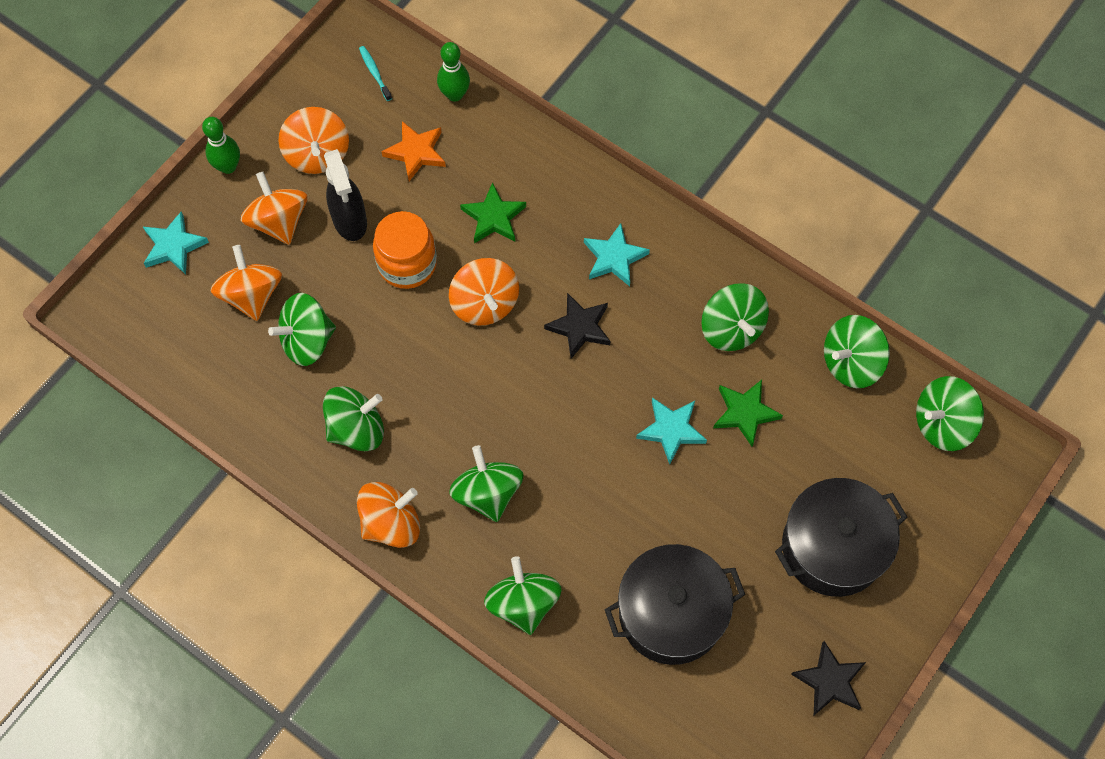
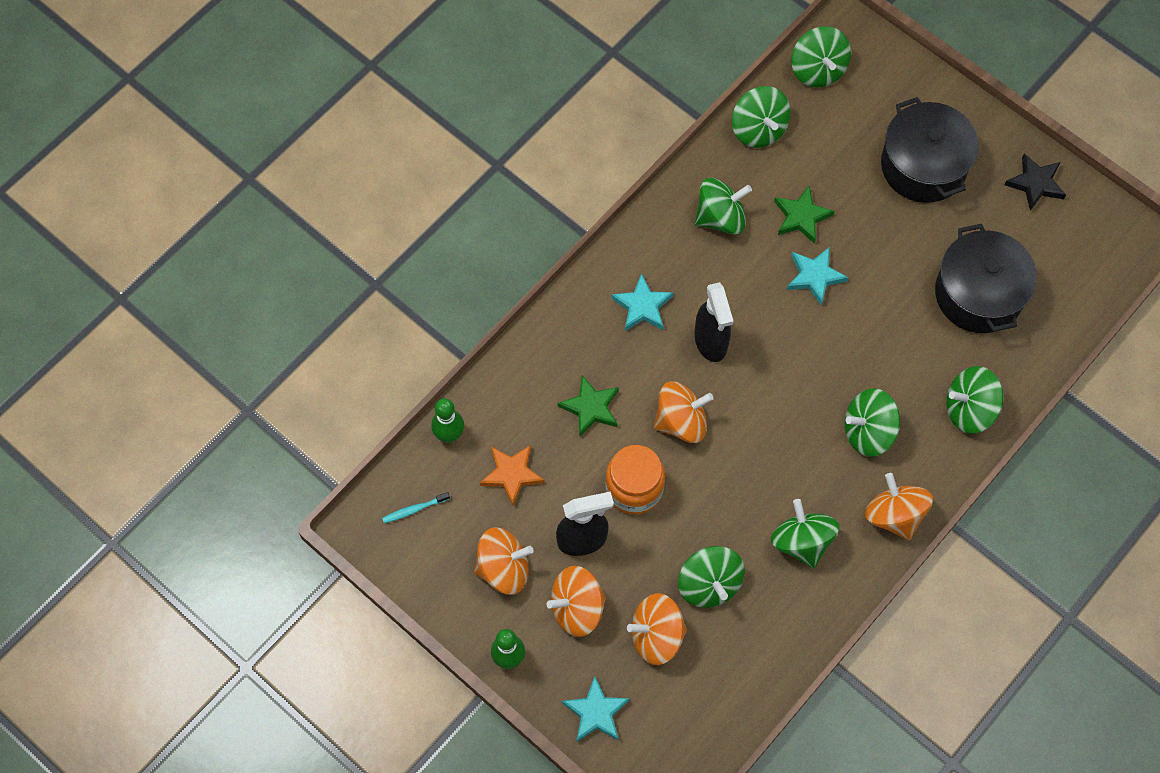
camera: 85 degrees left, 0 degrees up
black star [544,293,611,359] -> black spray bottle [695,282,734,362]

